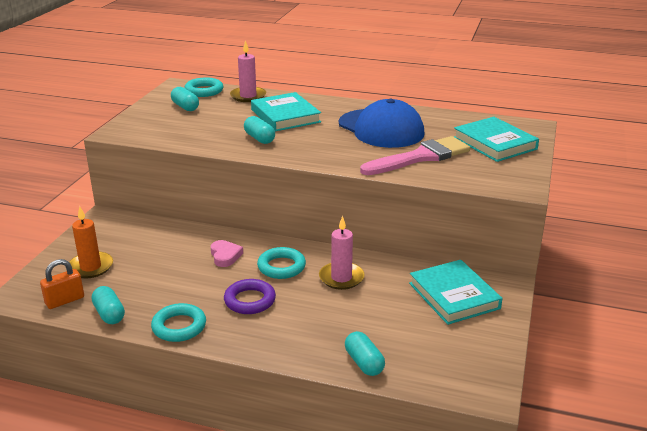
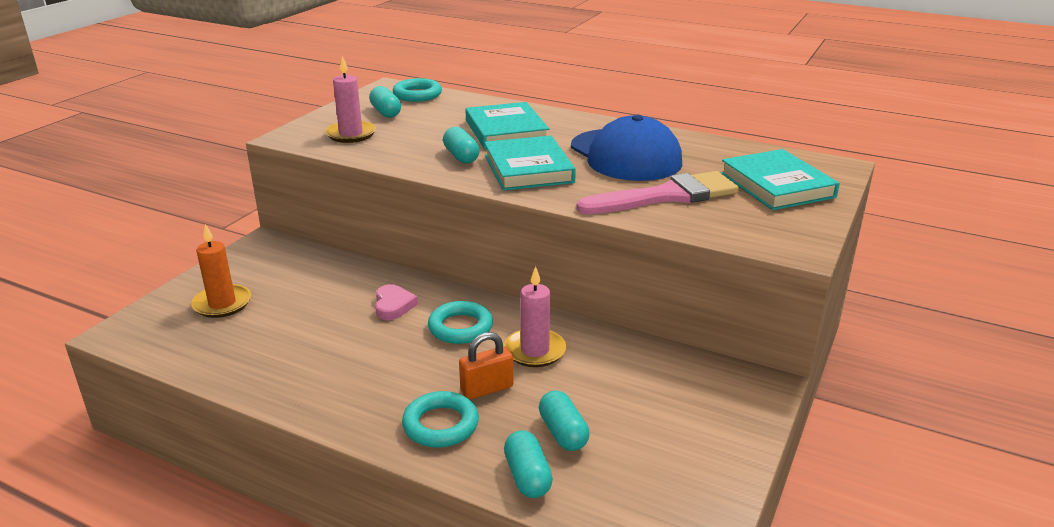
camera: 10 degrees right, 0 degrees up
orange padlock [40,259,84,309] -> orange padlock moved to [459,332,513,400]
turquoise capsule [91,286,125,324] -> turquoise capsule moved to [539,390,590,451]
turquoise ring [151,303,206,342] -> turquoise ring moved to [402,391,479,448]
purple ring [224,279,276,314] -> none
pink candle [230,40,266,102] -> pink candle moved to [325,56,376,143]
turquoise book [409,260,502,325] -> turquoise book moved to [484,136,576,191]

